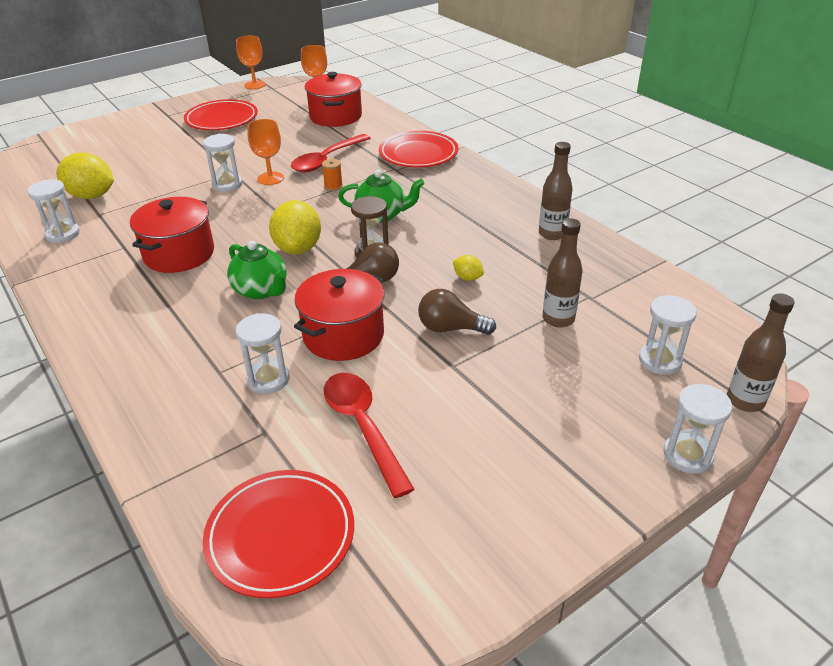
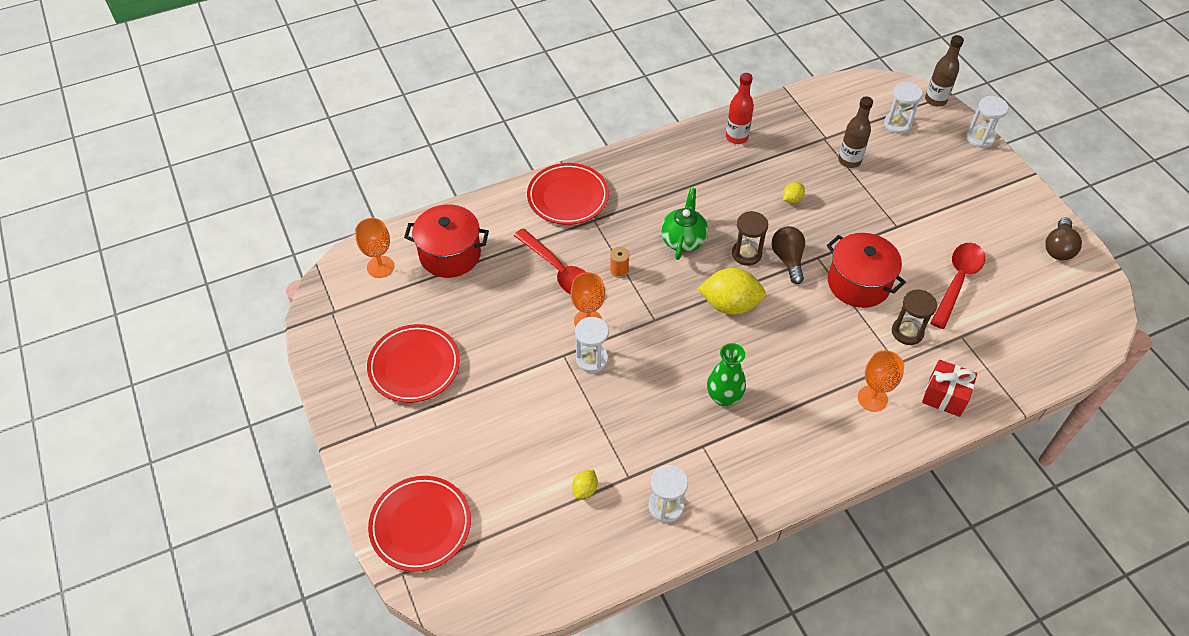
camera: 80 degrees left, 15 degrees up
yellow lemon [56,153,114,199] -> yellow lemon [572,470,598,499], size x0.47
red pot [130,197,214,273] -> green vase [707,343,746,406]
red plate [203,470,354,598] -> red plate moved to [368,476,471,572]
green teapot [227,241,287,299] -> none
orange goblet [236,36,266,89] -> orange goblet moved to [858,350,904,412]
white hourglass [236,313,290,394] -> brown hourglass [892,289,937,345]
red spoon [324,373,414,498] -> red spoon turned 135 degrees clockwise [930,243,985,329]
brown light bulb [418,289,496,335] -> brown light bulb moved to [1045,217,1082,260]
brown bottle [539,142,573,240] -> red bottle [726,73,754,144]
none -> red gift [922,360,977,417]

